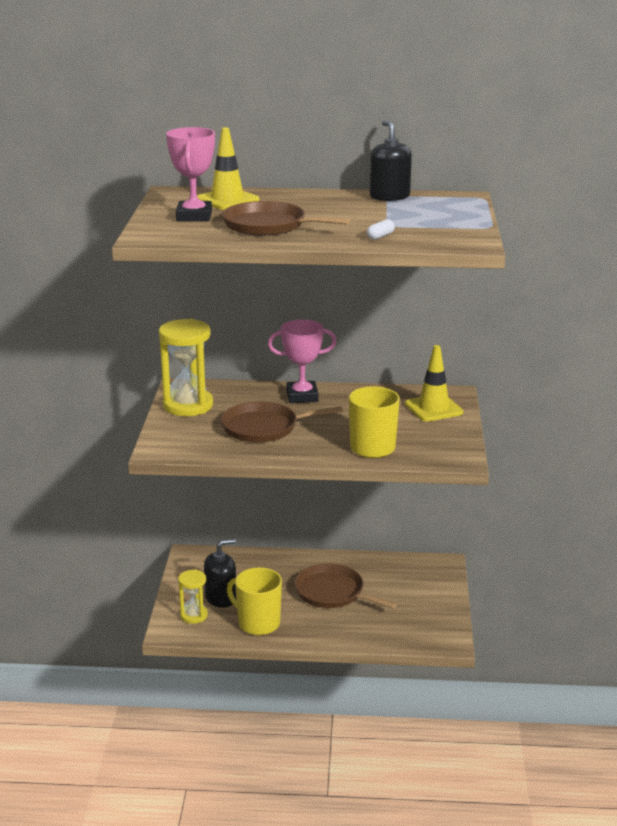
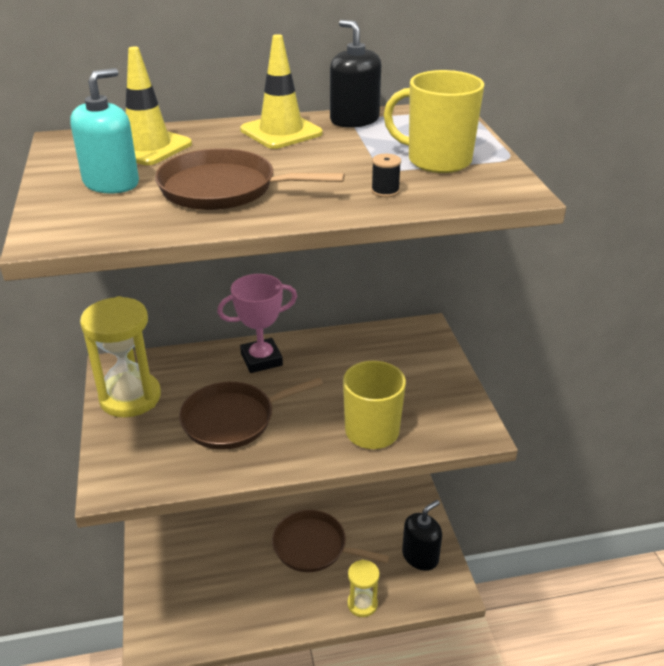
camera: 15 degrees left, 10 degrees up
pink trophy [166,127,215,222] -> turquoise soap dispenser [70,68,139,194]
yellow hourglass [178,570,208,624] -> yellow hourglass moved to [347,560,379,617]
black soap dispenser [204,539,236,608] -> black soap dispenser moved to [402,500,442,571]
yellow mug [227,568,282,635] -> yellow mug moved to [384,70,485,173]
white capsule [367,219,395,240] -> black spool [371,154,401,197]
yellow traffic cone [405,345,463,422] -> yellow traffic cone moved to [240,34,323,149]

